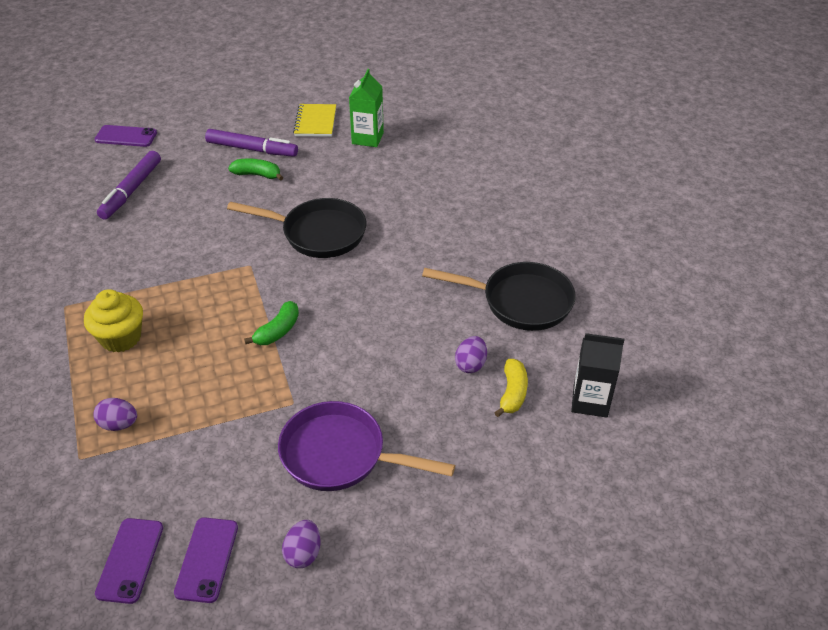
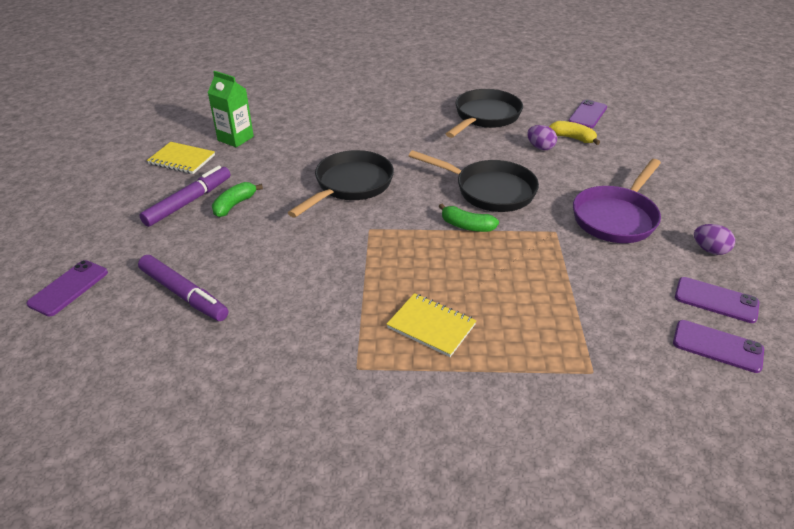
camera: 70 degrees left, 5 degrees down
yellow cupcake [84,289,143,353] -> yellow notebook [387,293,476,357]
purple egg [93,398,137,431] -> none
green banana [244,301,299,345] -> green banana turned 150 degrees clockwise [439,204,499,232]
black carton [571,333,624,418] -> purple phone [568,99,607,129]
none -> black pan [409,150,539,212]

